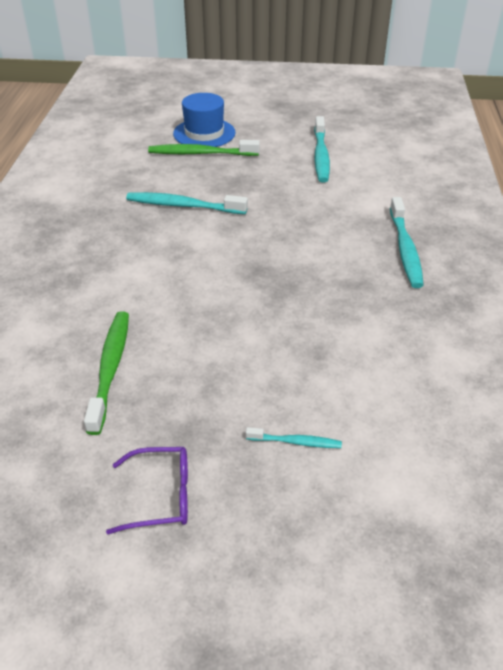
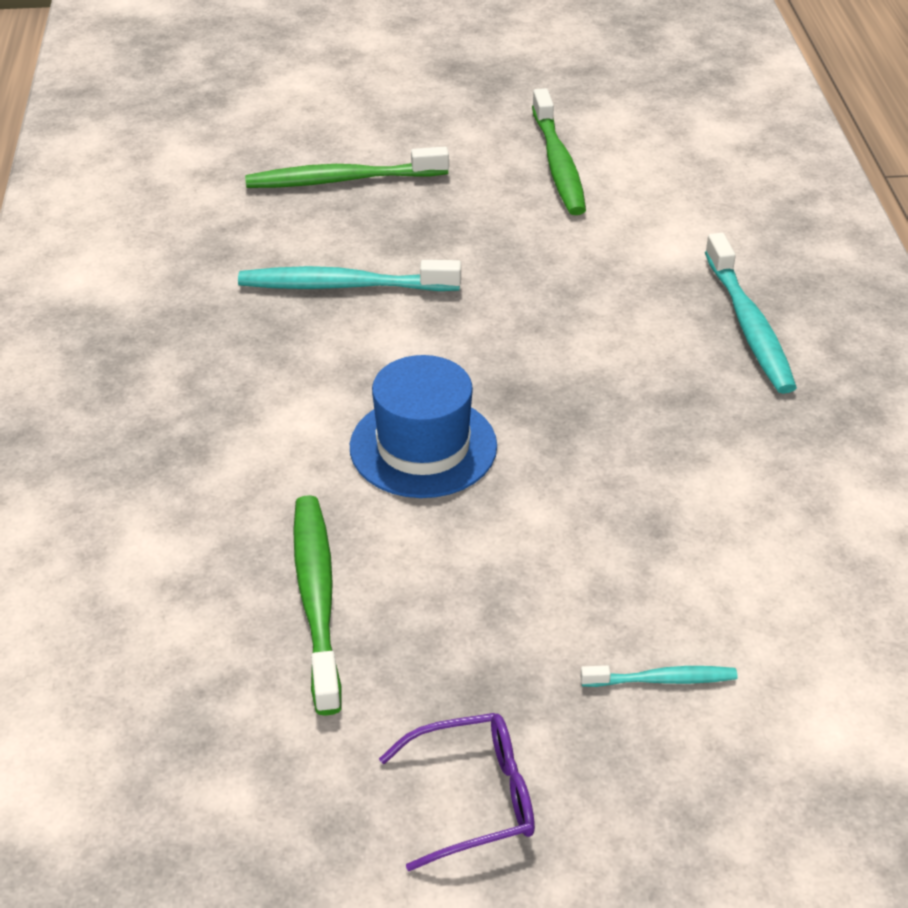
camera: 10 degrees left, 0 degrees up
blue hat [173,93,236,147] -> blue hat moved to [350,355,497,498]
turquoise toothbrush [314,116,330,182] -> green toothbrush [532,88,586,215]

